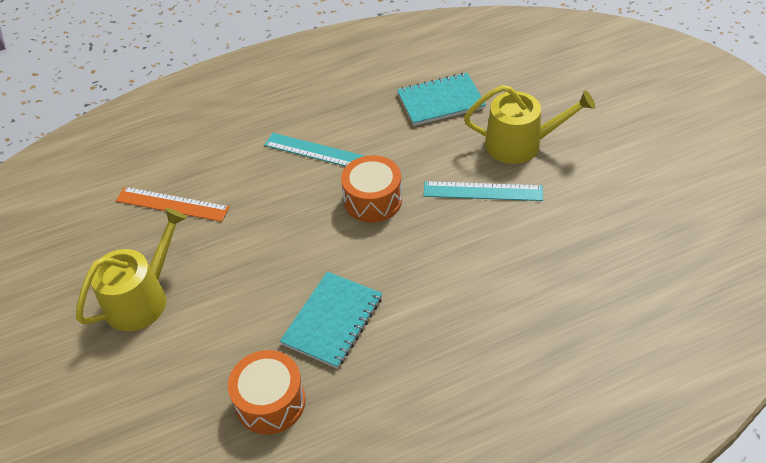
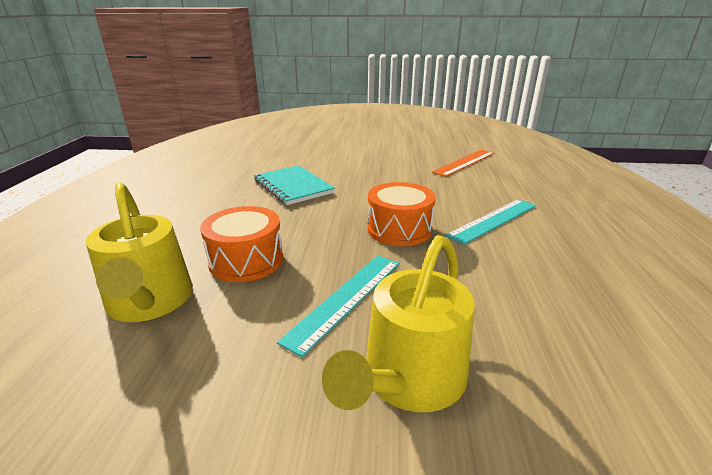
camera: 115 degrees right, 20 degrees down
yellow watering can [76,208,187,331] -> yellow watering can moved to [86,183,193,322]
orange drum [228,350,306,434] -> orange drum moved to [200,206,283,282]
turquoise notebook [397,73,486,126] -> none

